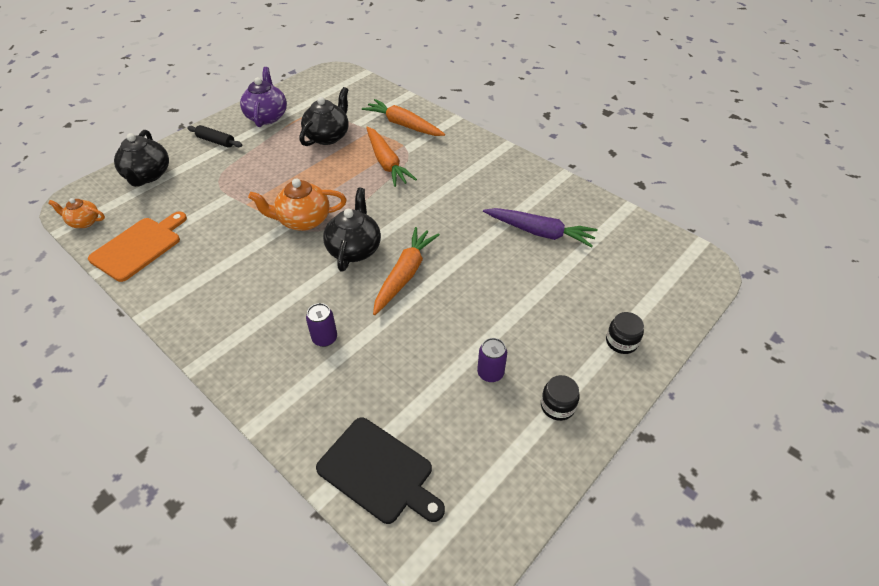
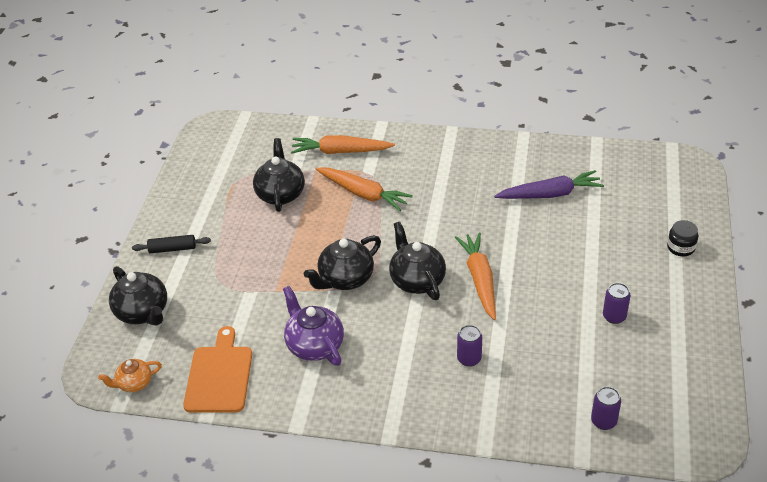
camera: 30 degrees left, 5 degrees down
purple teapot [240,67,287,127] -> purple teapot moved to [283,286,344,366]
orange teapot [248,179,347,231] -> black teapot [304,235,381,290]
black cutting board [316,418,445,524] -> purple can [591,387,621,430]
black jar [541,375,580,421] -> none

